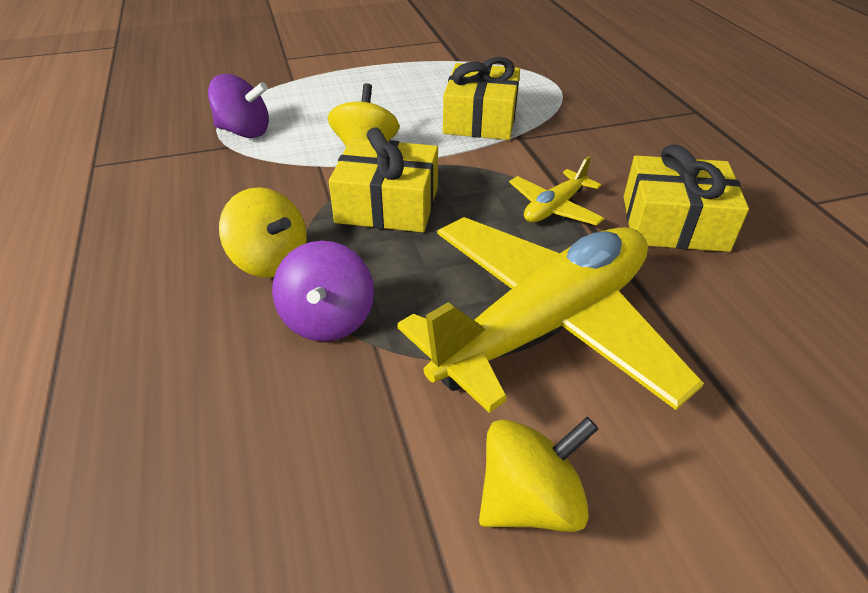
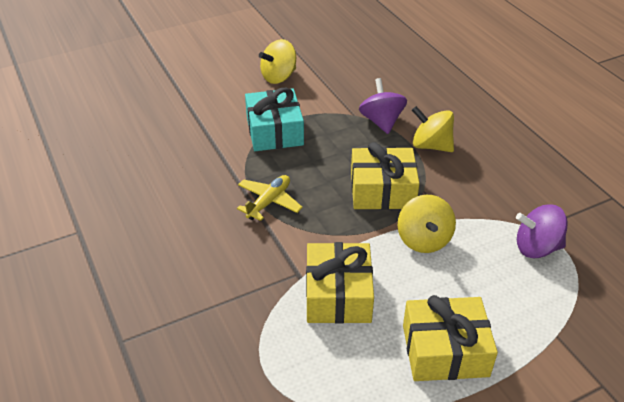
camera: 170 degrees right, 0 degrees up
yellow plane [397,217,704,413] -> turquoise gift [245,87,304,151]
yellow gift [624,144,749,252] -> yellow gift moved to [403,295,498,381]

